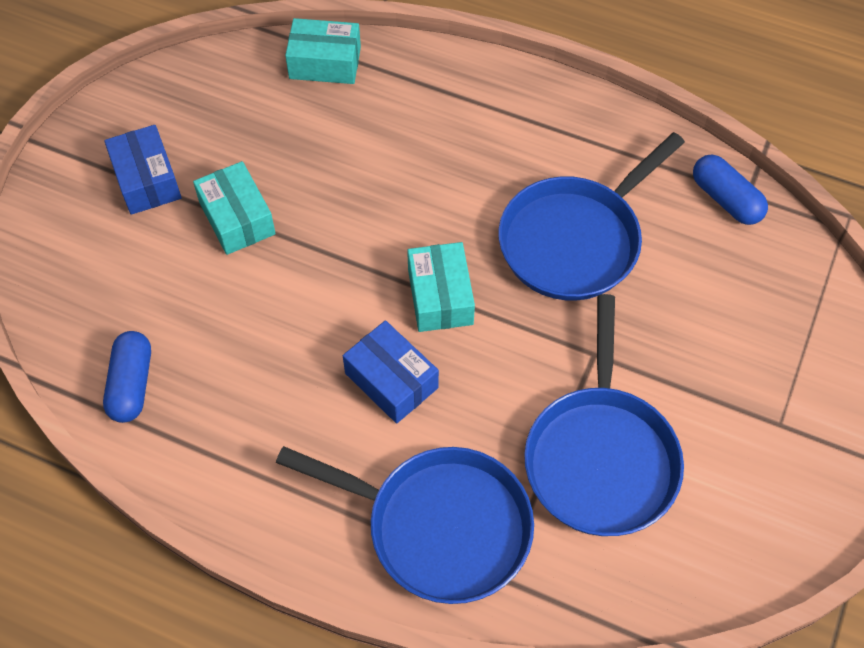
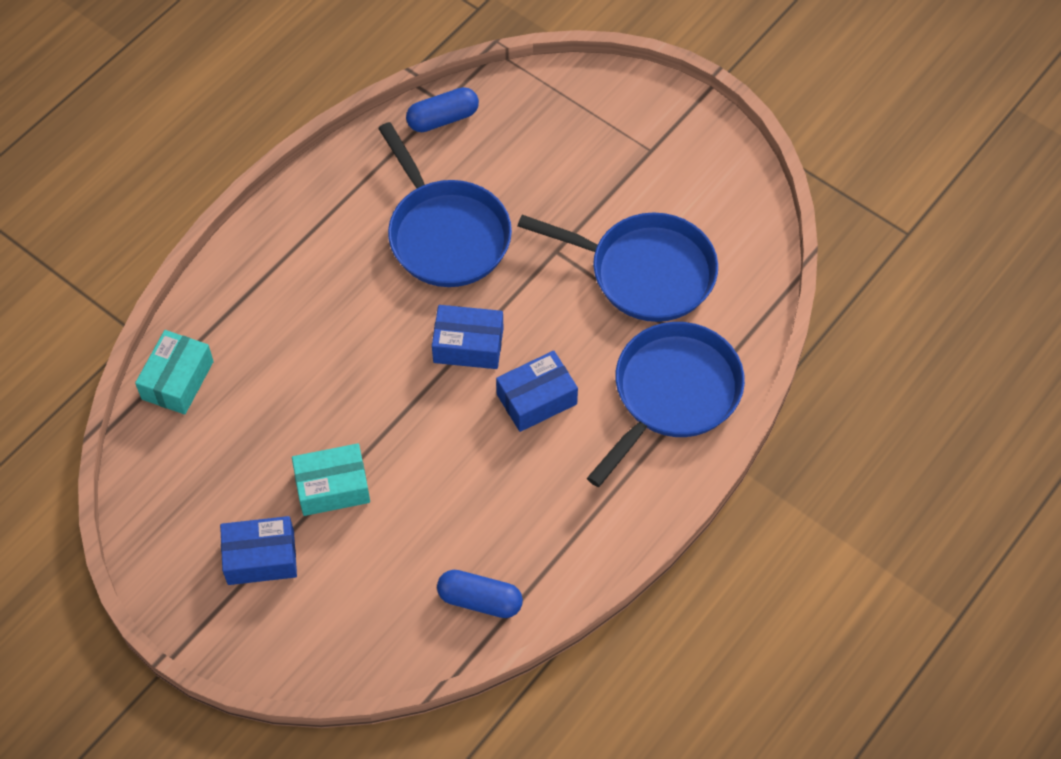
camera: 75 degrees left, 0 degrees up
turquoise box [407,242,475,332] -> blue box [432,305,503,369]

